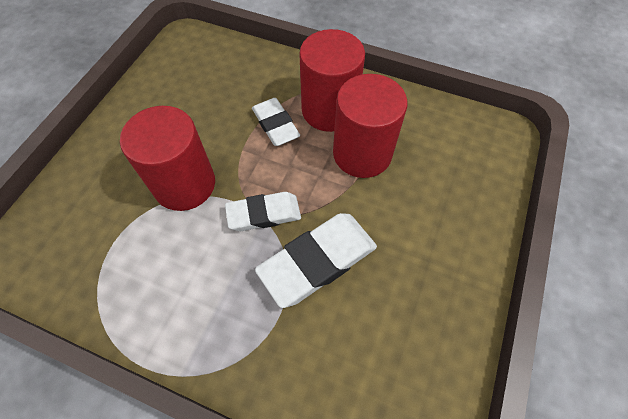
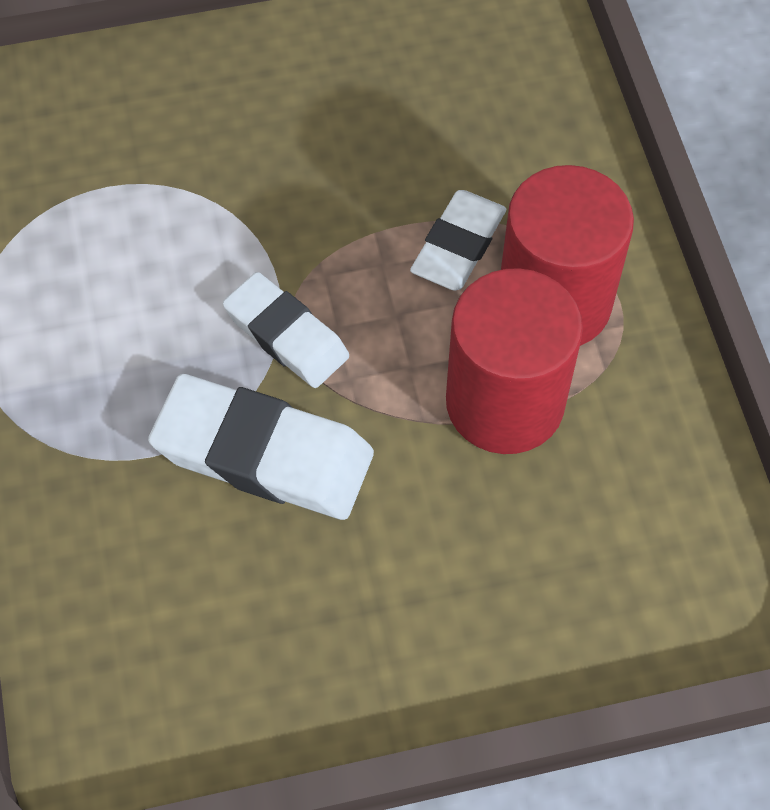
camera: 55 degrees right, 0 degrees up
red cylinder [120,106,215,211] -> none

